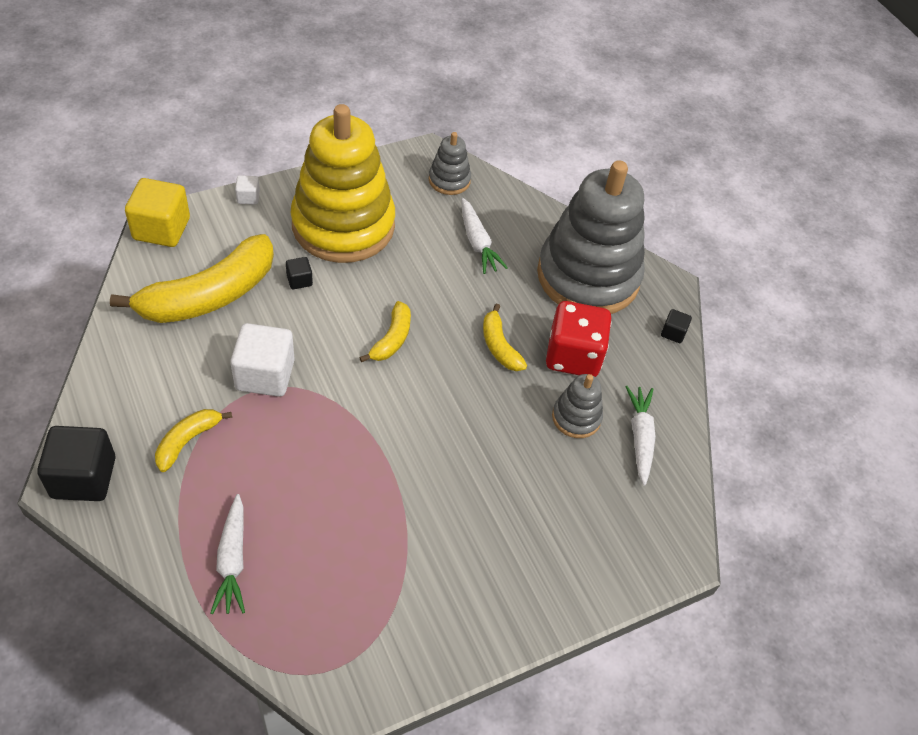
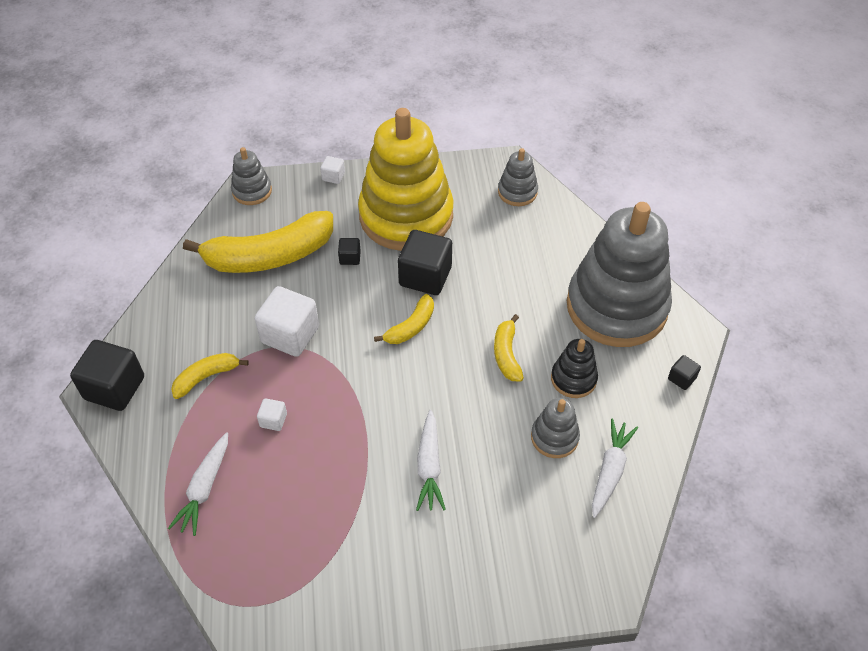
camera: 25 degrees right, 0 degrees up
yellow cube [125,178,190,247] -> grey stacking toy [231,147,272,205]
white carrot [462,198,508,274] -> white carrot moved to [416,410,446,511]
red dice [546,301,612,377] -> black stacking toy [551,339,598,398]
none -> white cube [257,398,287,431]
none -> black cube [398,230,452,295]

